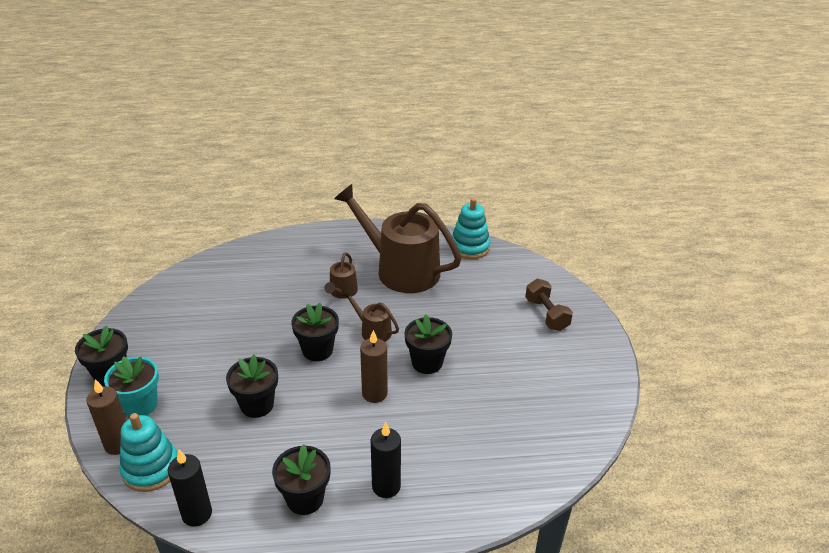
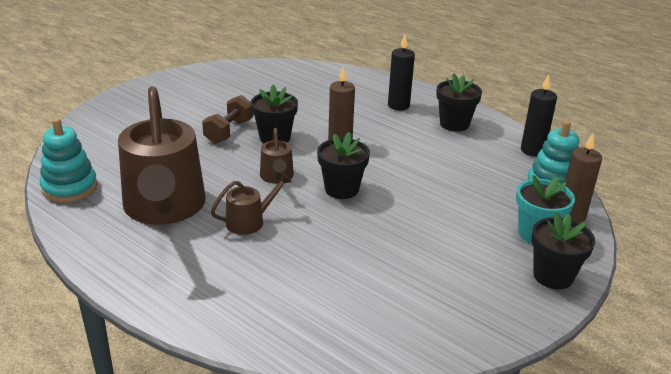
camera: 135 degrees left, 5 degrees down
black flower pot [226,355,278,418] -> none
brown dumbbell [525,279,573,331] -> brown dumbbell moved to [202,95,253,144]

